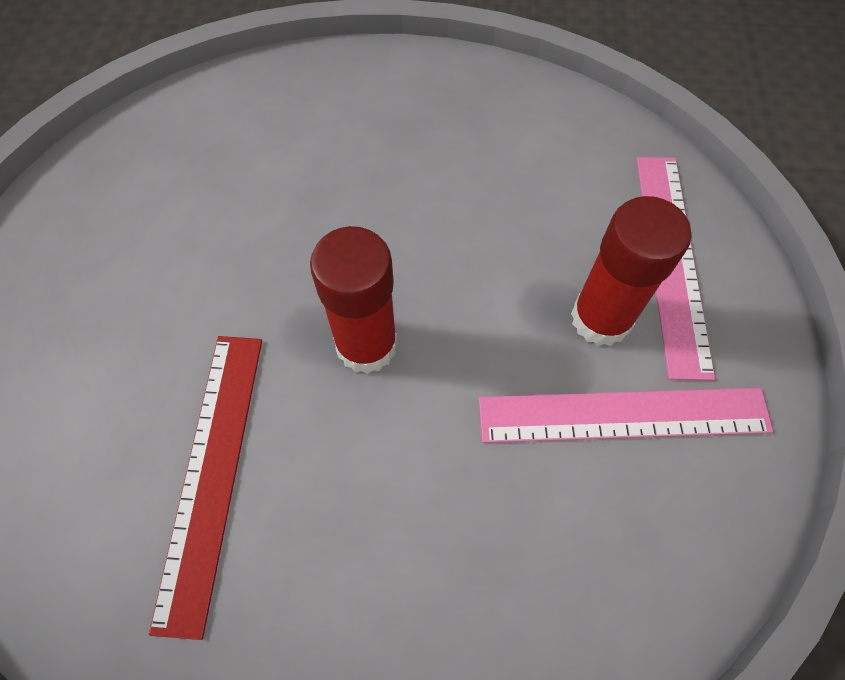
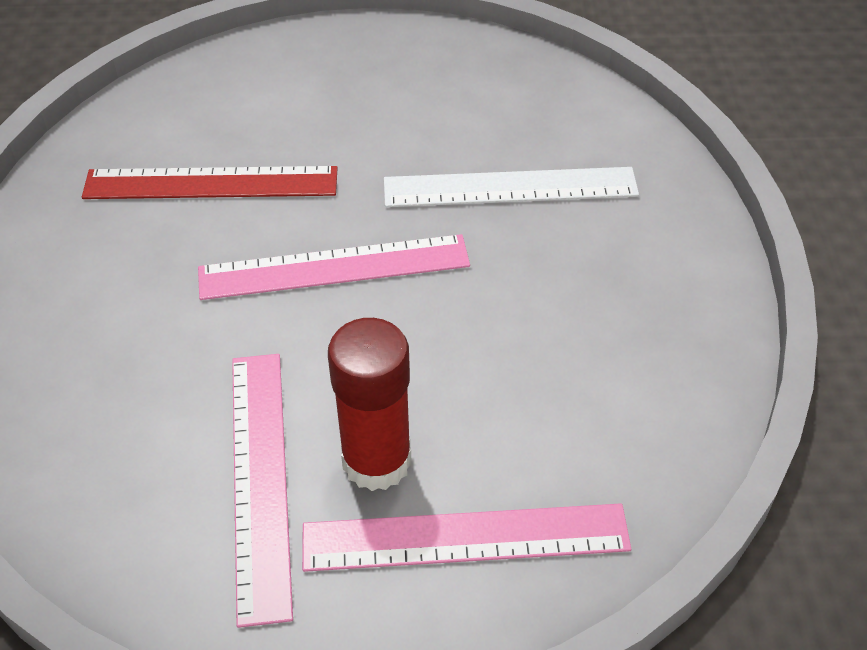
camera: 85 degrees right, 15 degrees down
red glue stick [310,226,398,374] -> pink ruler [198,234,470,300]
none -> white ruler [384,167,639,207]

